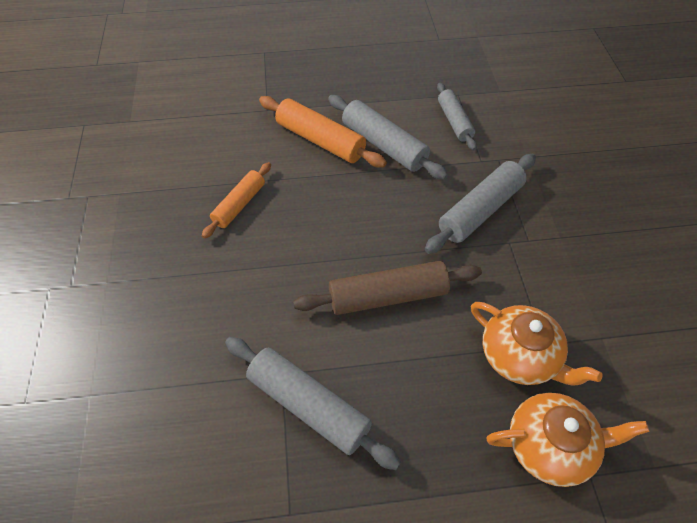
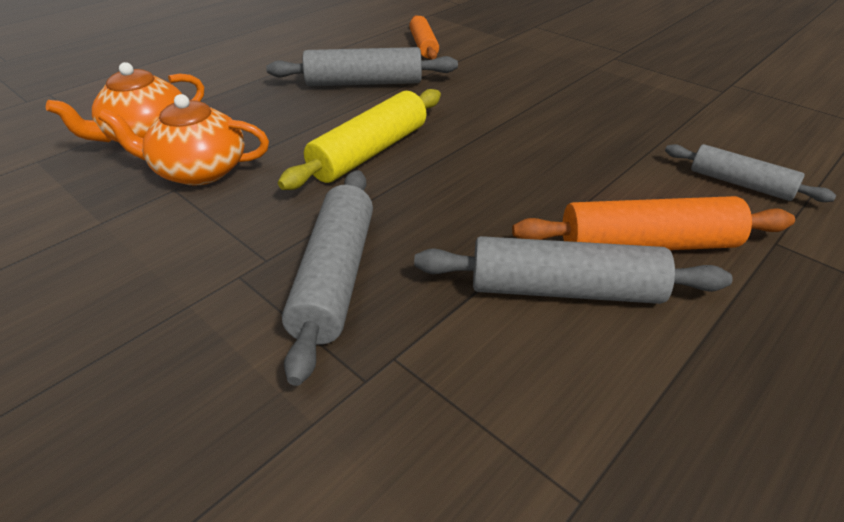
camera: 140 degrees right, 15 degrees down
orange rolling pin [202,162,271,239] -> orange rolling pin moved to [409,15,439,60]
brown rolling pin [293,261,482,315] -> yellow rolling pin [278,89,441,190]
grey rolling pin [437,83,477,150] -> grey rolling pin moved to [665,144,836,202]

